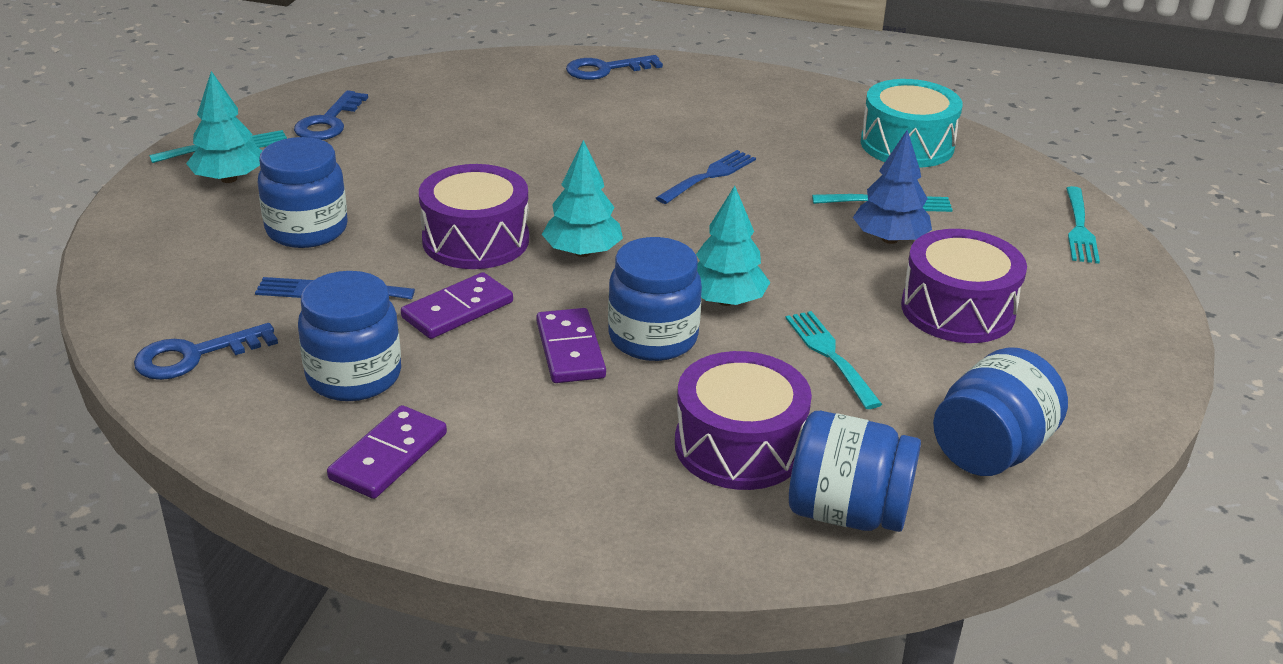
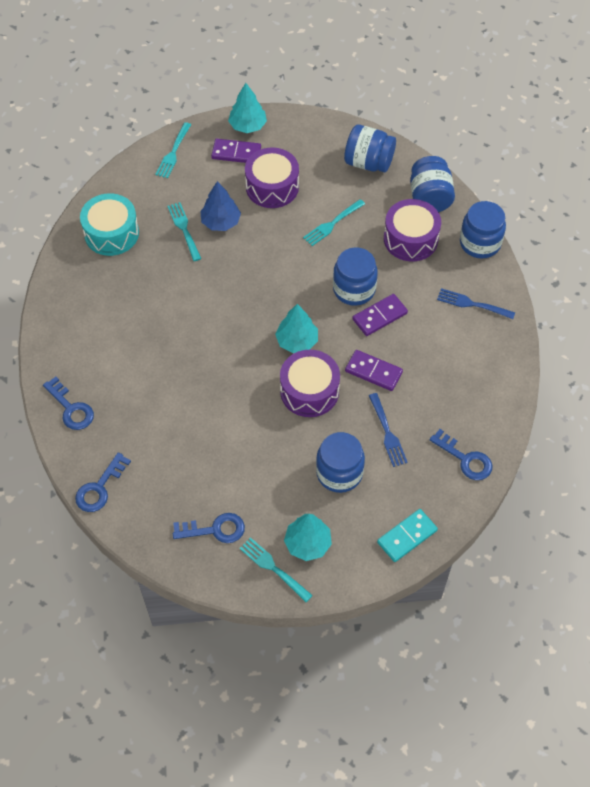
camera: 110 degrees left, 25 degrees up
blue jar [298,271,401,401] -> blue jar moved to [460,201,506,259]
purple domino [327,405,447,499] -> purple domino moved to [211,139,261,163]
blue fork [656,150,756,204] -> blue fork moved to [437,288,515,319]
turquoise tree [696,186,770,306] -> turquoise tree moved to [228,83,267,133]
turquoise fork [1066,186,1100,264] -> turquoise fork turned 120 degrees clockwise [155,122,191,178]
none -> blue key [75,452,131,512]
none -> turquoise domino [377,509,438,562]

